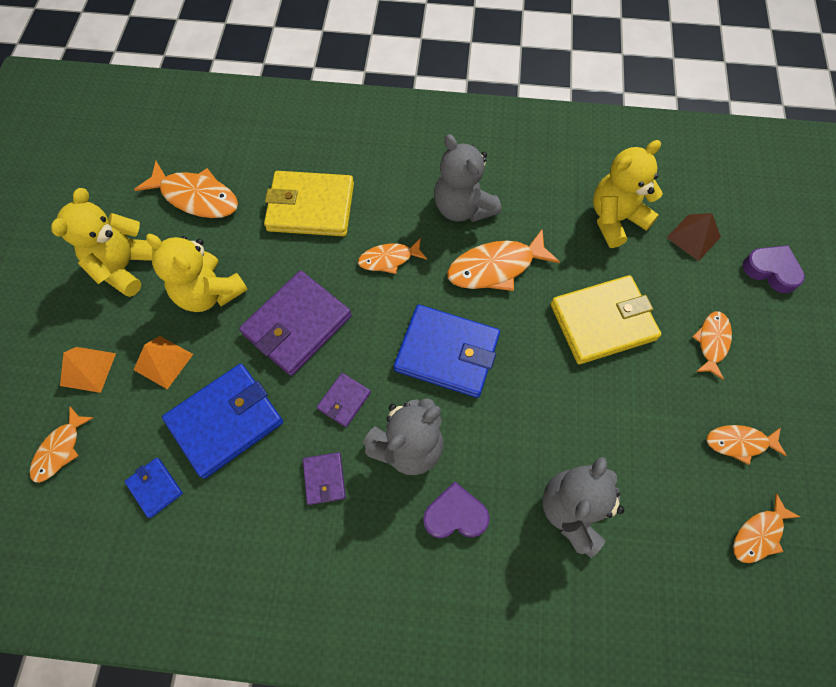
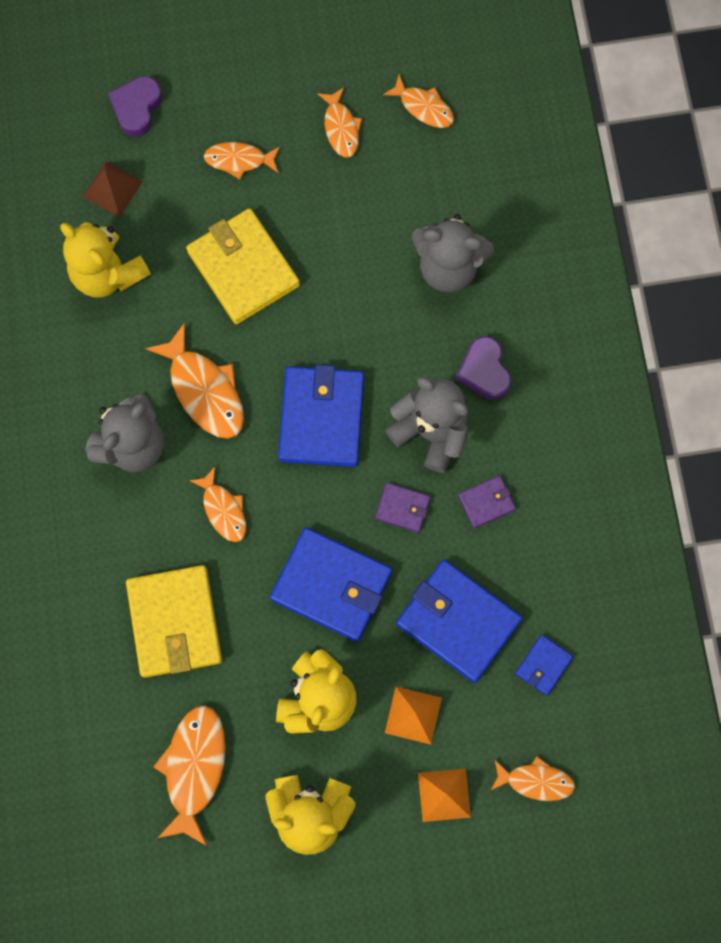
camera: 105 degrees left, 10 degrees up
purple wallet [239,271,352,376] -> blue wallet [270,527,392,642]

